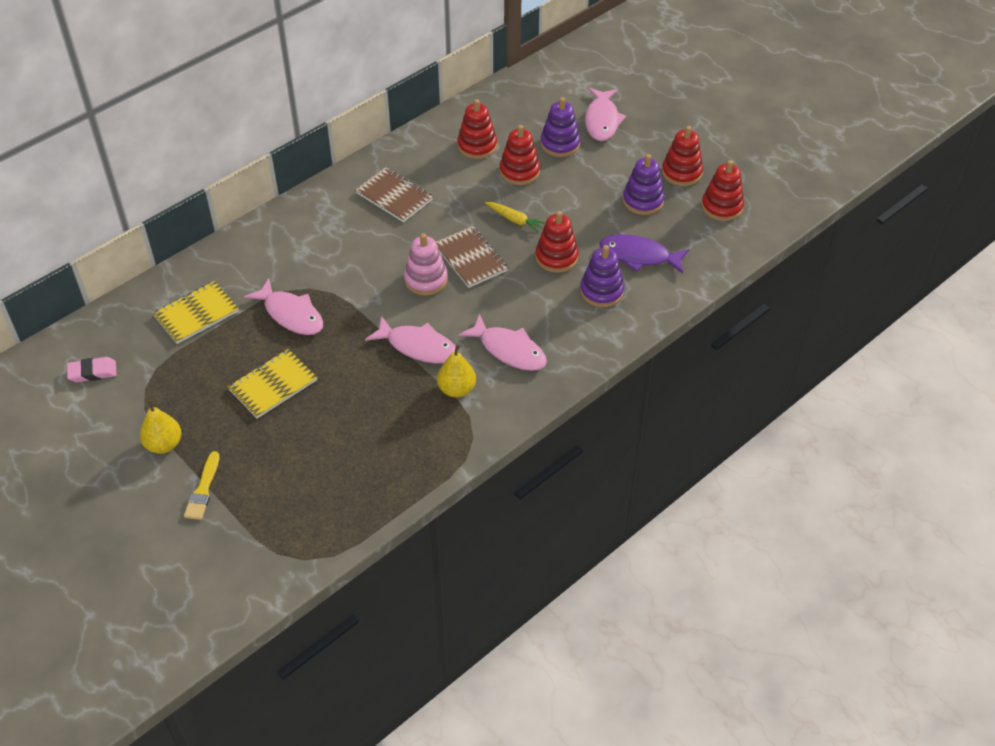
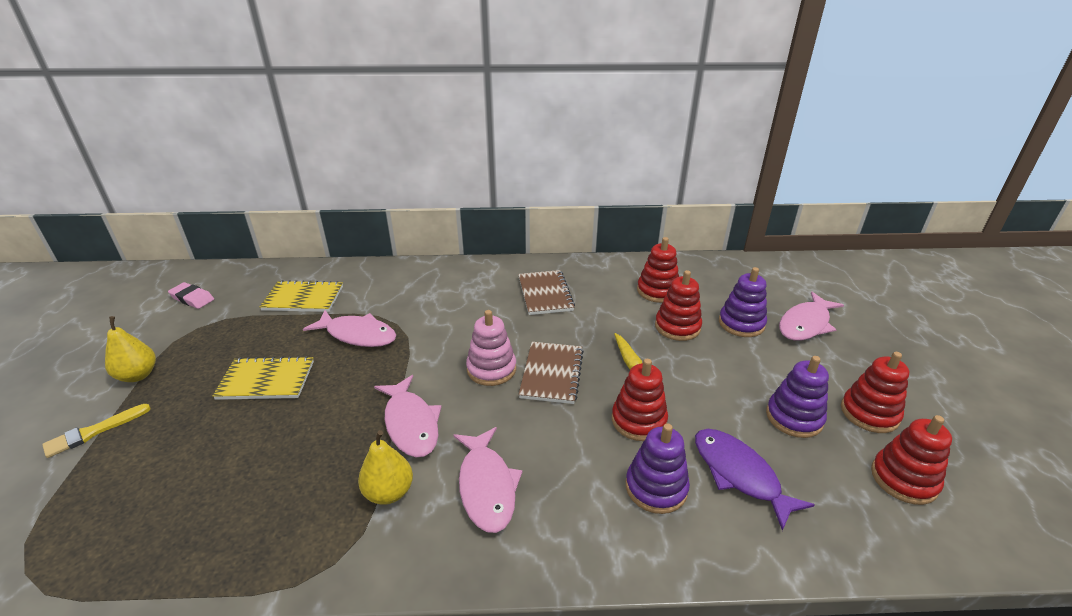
camera: 40 degrees right, 15 degrees down
pink fish [244,278,323,335] -> pink fish turned 60 degrees counterclockwise [303,310,396,347]

